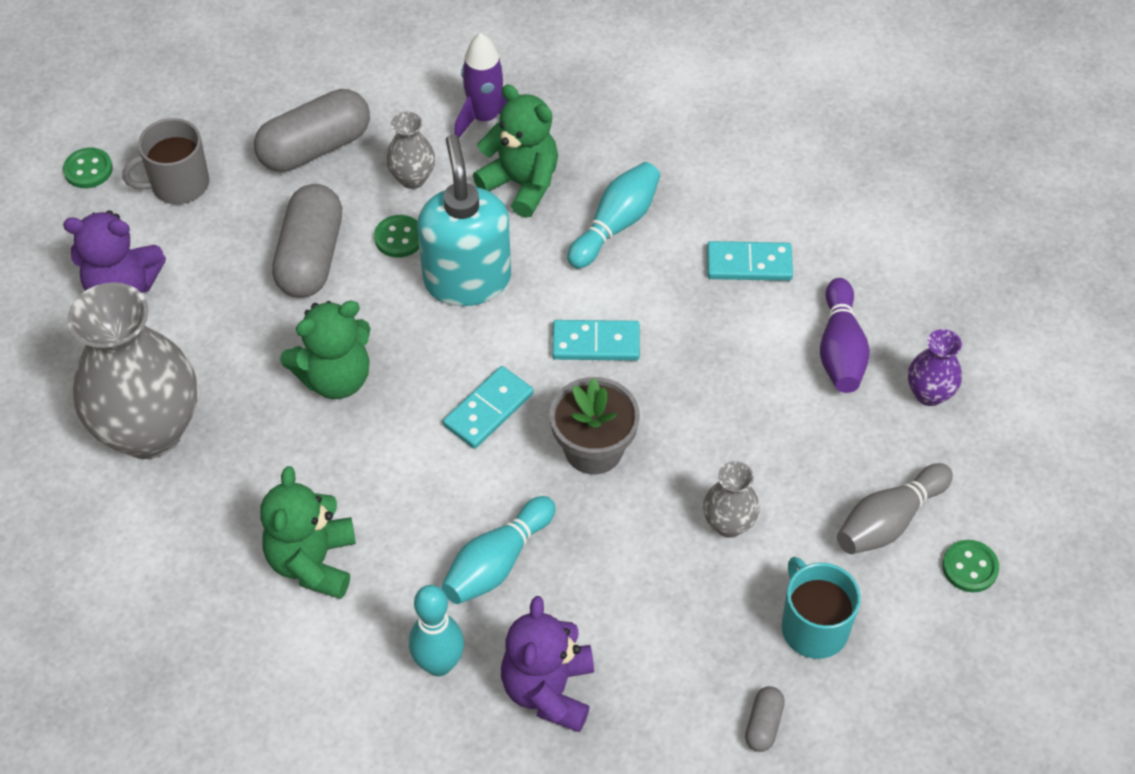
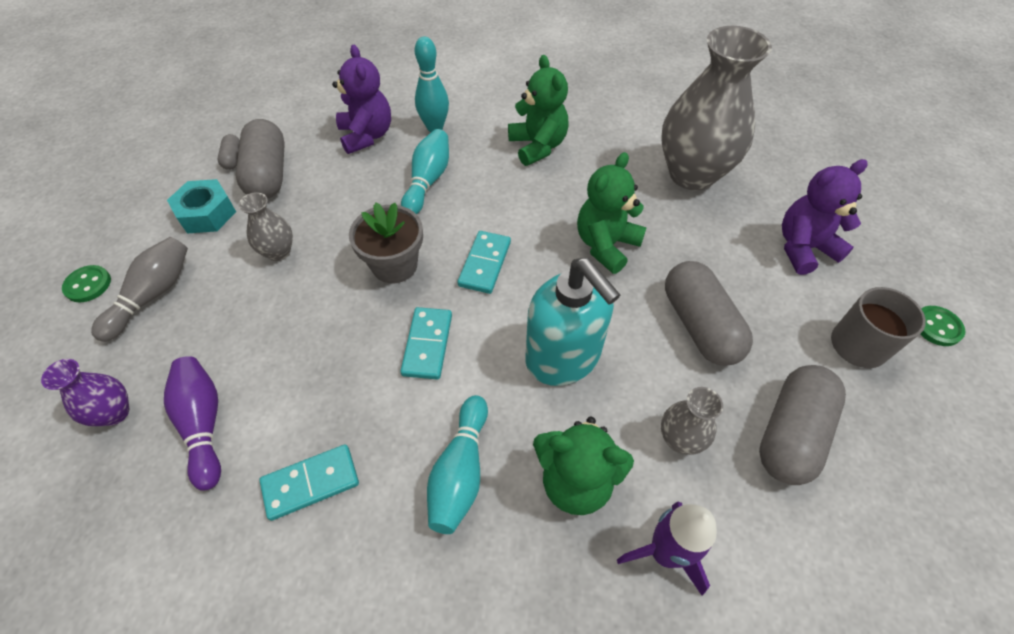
camera: 155 degrees right, 0 degrees up
green button [374,215,419,258] -> none
turquoise domino [552,320,640,361] -> turquoise domino turned 60 degrees counterclockwise [400,307,452,380]
turquoise mug [782,557,861,659] -> turquoise nut [167,179,236,234]
none -> grey capsule [236,119,285,199]

